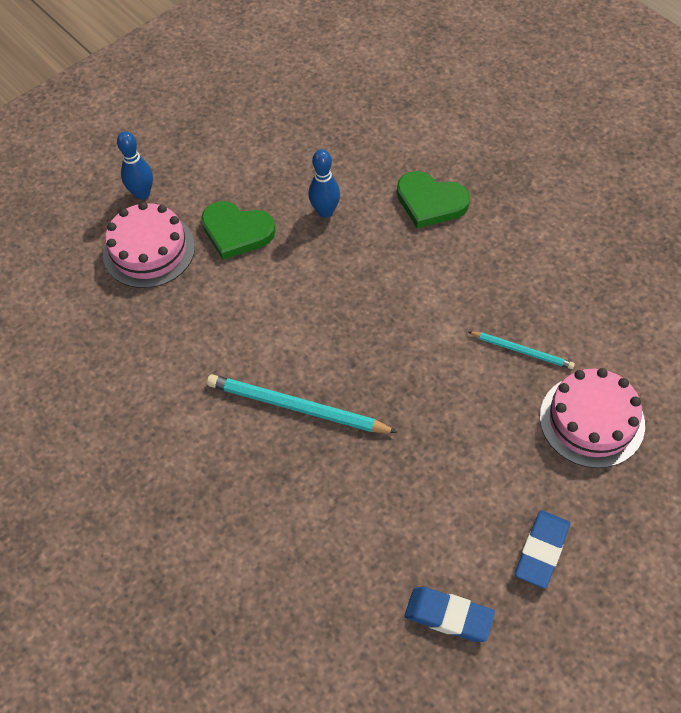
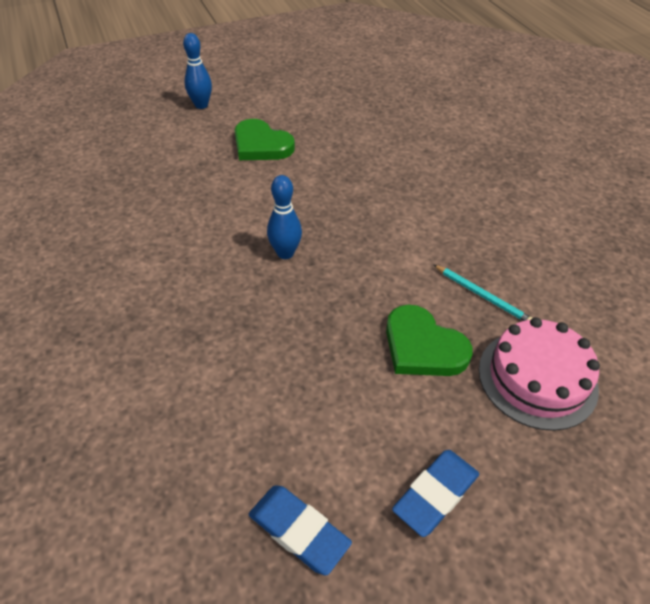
camera: 15 degrees right, 10 degrees down
pink cake [103,202,195,288] -> none
turquoise pencil [207,374,398,433] -> none
blue bowling pin [308,149,340,218] -> blue bowling pin moved to [267,175,302,259]
green heart [397,171,470,228] -> green heart moved to [386,305,473,376]

